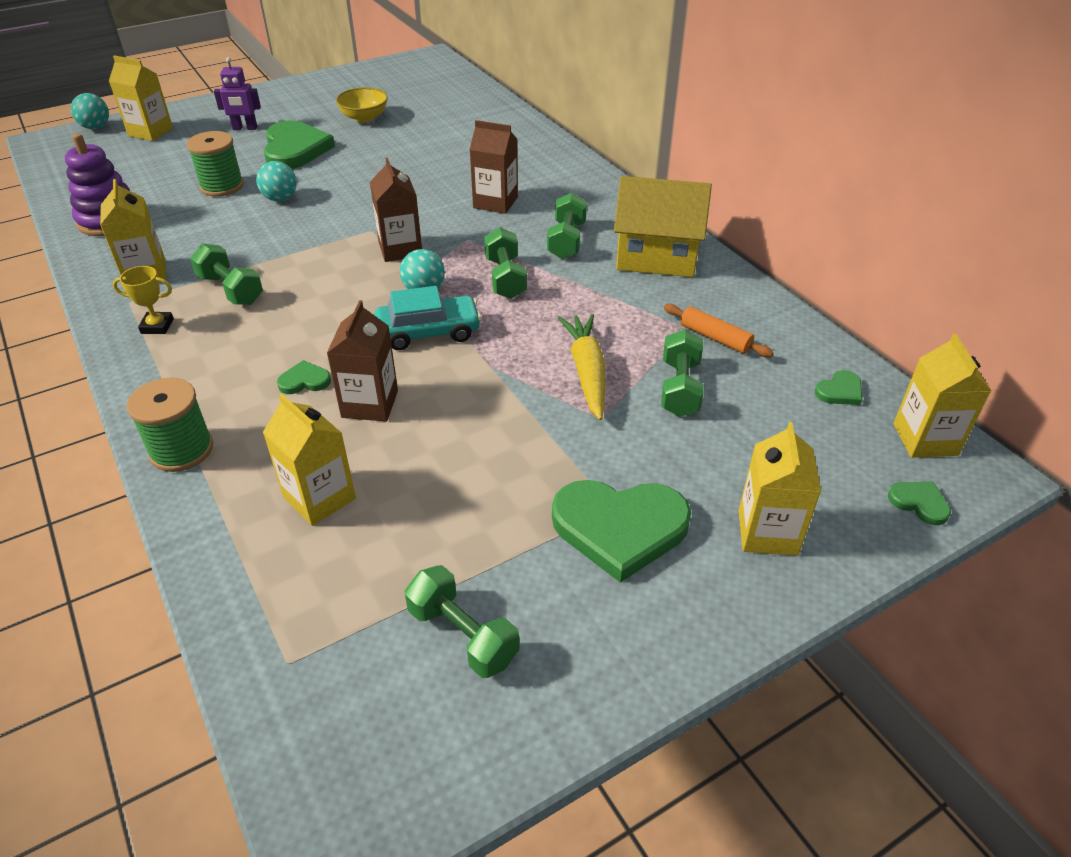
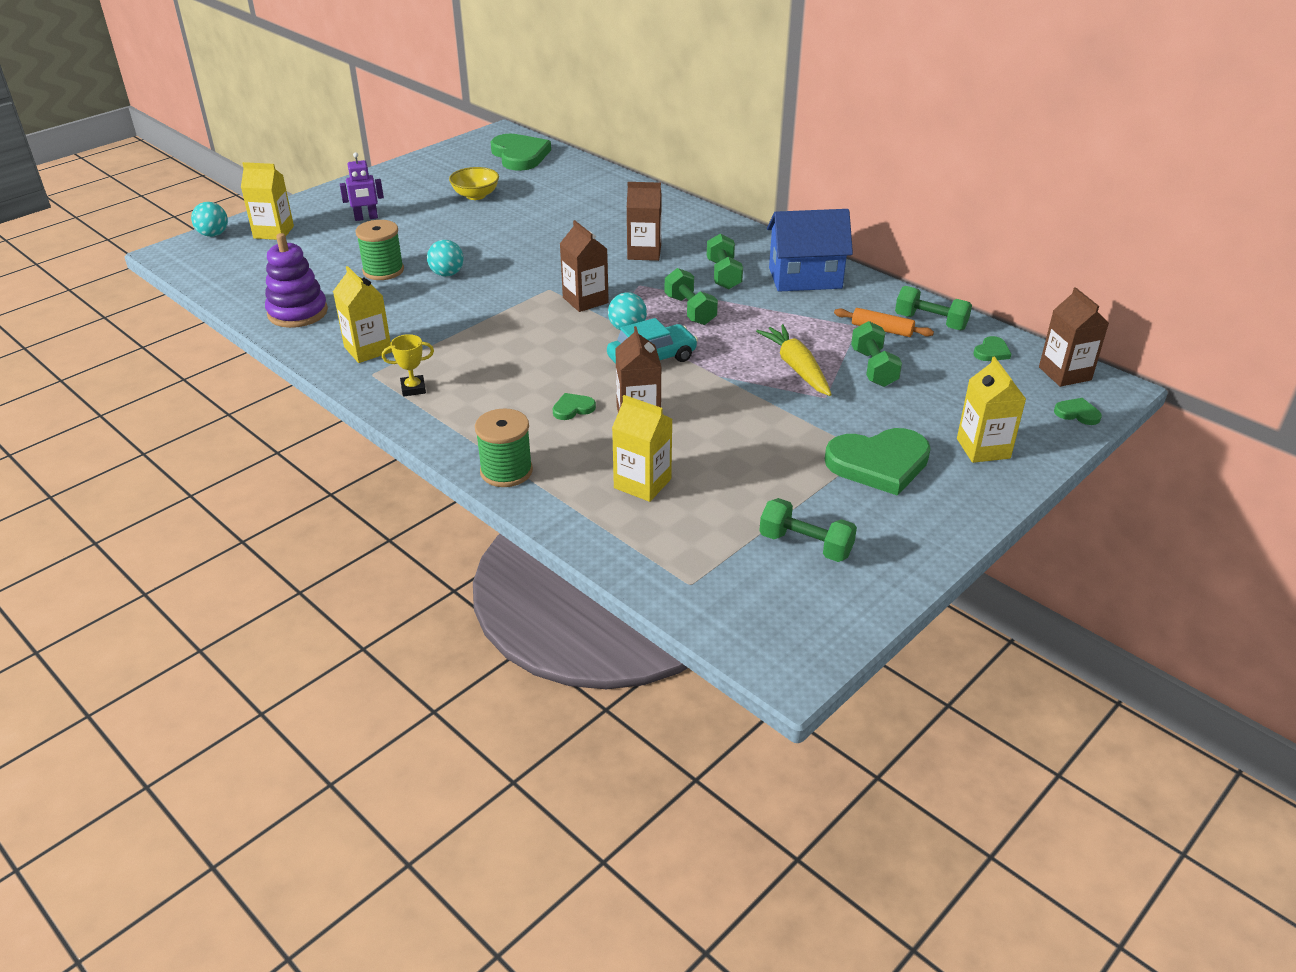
camera: 15 degrees left, 5 degrees down
green dumbbell [190,244,263,305] -> green dumbbell moved to [895,286,972,330]
green heart [263,121,335,169] -> green heart moved to [491,134,551,171]
yellow house [614,176,712,277] -> blue house [767,209,853,292]
yellow carton [893,334,991,458] -> brown carton [1039,287,1109,387]

